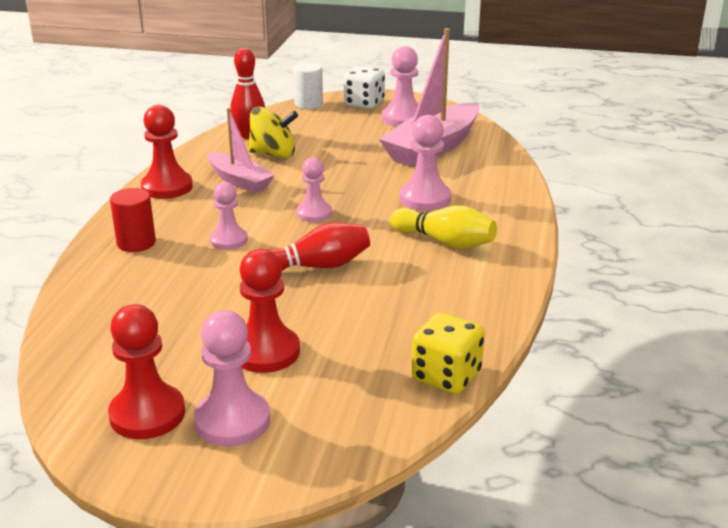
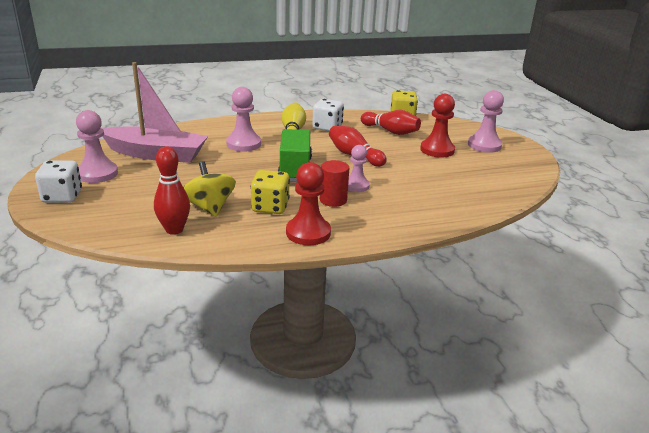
camera: 120 degrees left, 0 degrees up
red pawn [108,304,185,439] -> none
red cylinder [110,188,156,252] -> red cylinder moved to [320,160,349,207]
pink boat [207,108,275,193] -> yellow dice [251,170,290,214]
white cylinder [293,62,323,109] -> none
pink pawn [296,157,332,222] -> green truck [278,129,312,182]
none -> white dice [312,99,344,131]
none -> red bowling pin [361,110,421,135]

